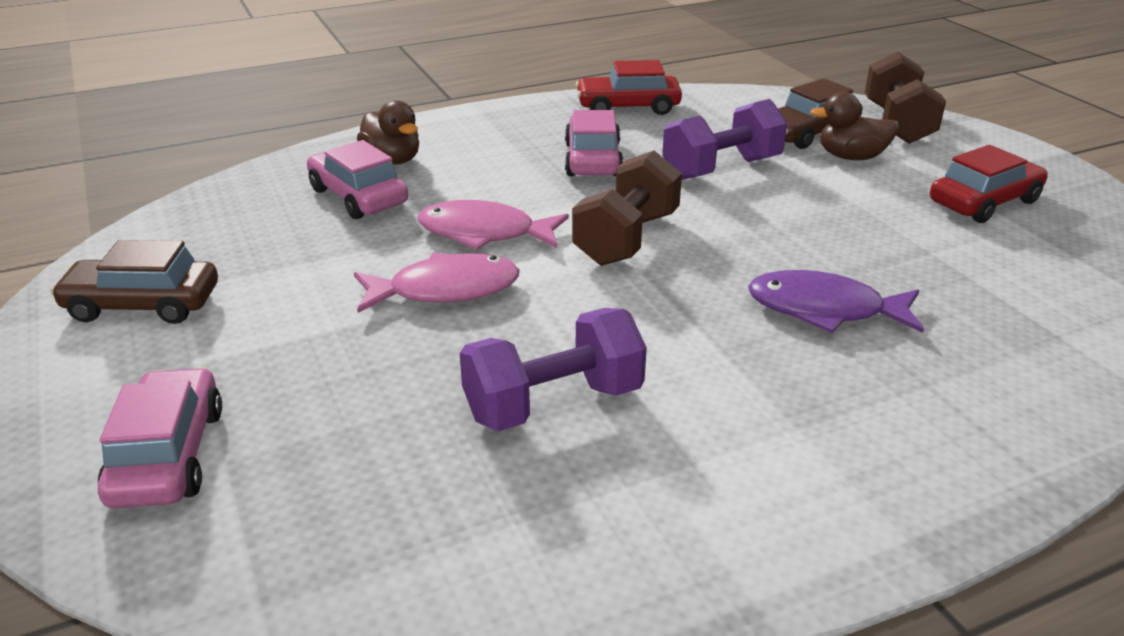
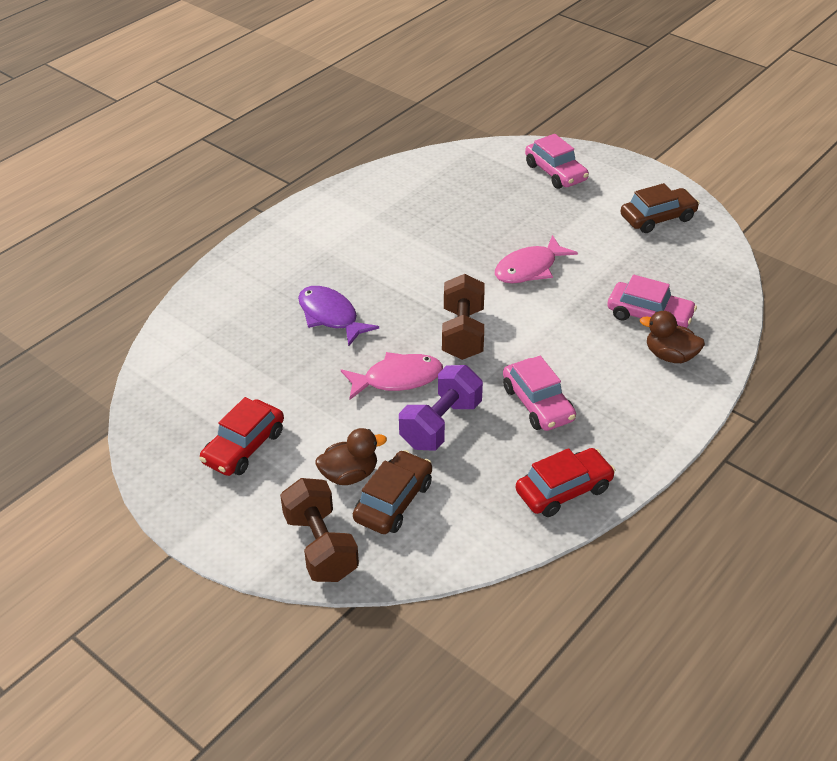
camera: 155 degrees right, 10 degrees up
pink fish [418,200,569,250] -> pink fish moved to [341,352,443,400]
purple dumbbell [460,308,647,431] -> none
purple fish [748,270,924,333] -> purple fish turned 120 degrees counterclockwise [298,286,379,346]

